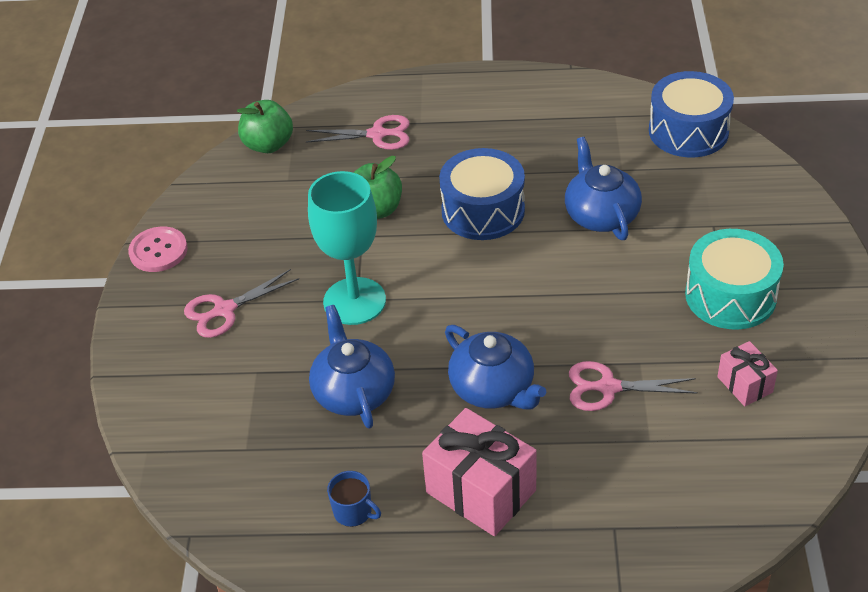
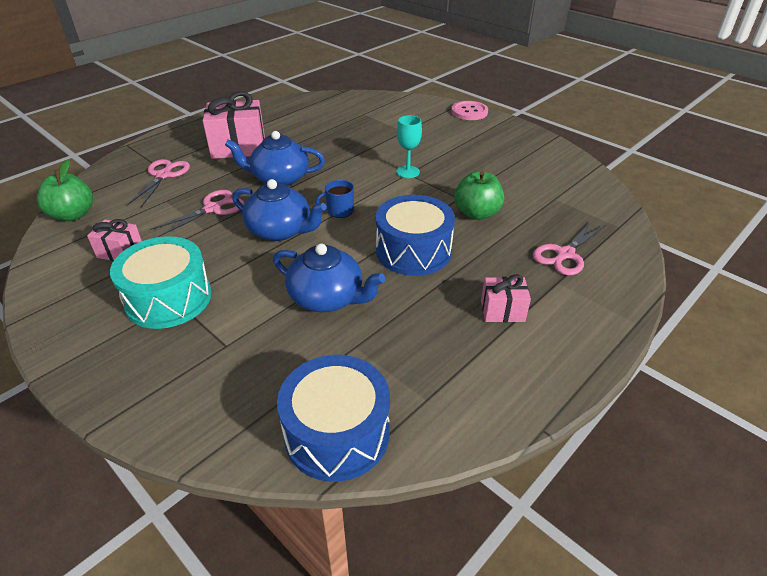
camera: 130 degrees right, 5 degrees down
pink button [128,227,187,272] -> pink button moved to [451,101,488,120]
pink scissors [184,269,299,338] -> pink scissors moved to [128,159,190,207]
green apple [237,100,293,153] -> green apple moved to [37,160,93,221]
turquoise goblet [308,171,386,325] -> turquoise goblet [396,115,422,178], size x0.52
blue teapot [309,305,395,429] -> blue teapot moved to [232,179,327,241]
blue mug [327,471,381,527] -> blue mug moved to [316,180,354,218]
none -> pink gift [481,274,531,322]

